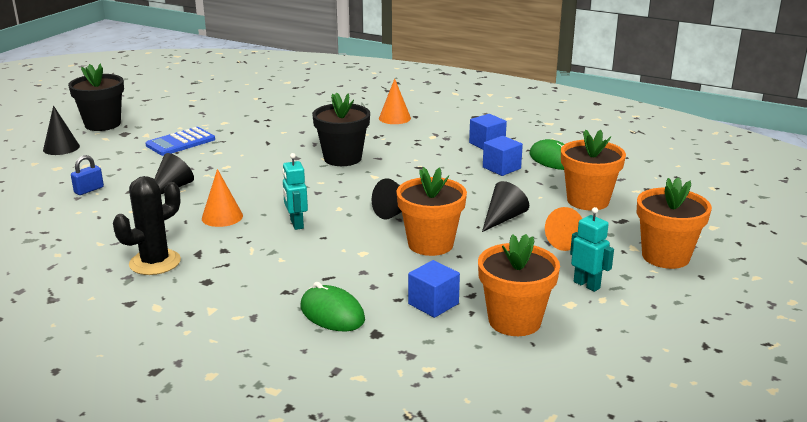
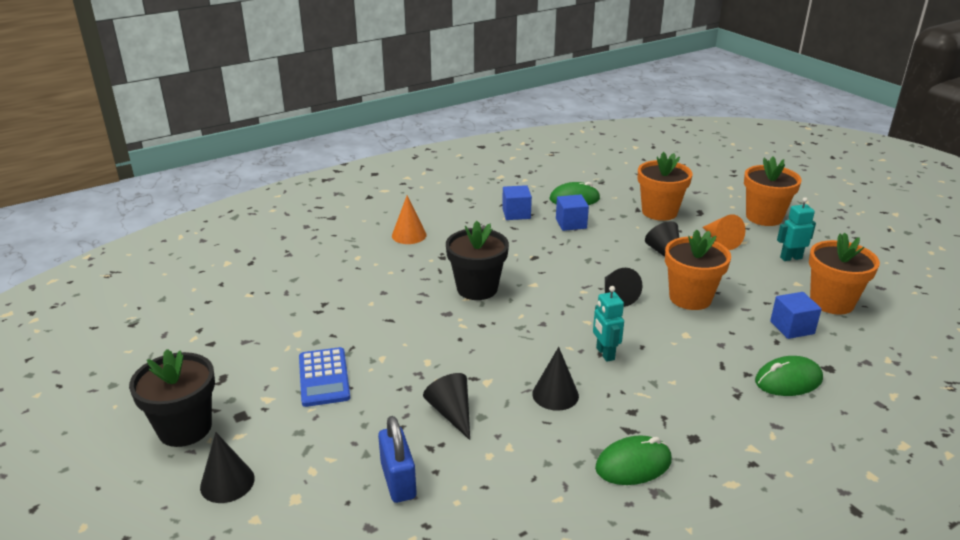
camera: 60 degrees left, 5 degrees up
blue padlock [71,155,104,195] -> blue padlock [378,416,416,503], size x1.54
black cactus [113,176,181,275] -> green mouse [595,435,672,485]
orange cone [202,169,243,227] -> black cone [532,347,579,411]
turquoise robot [282,153,308,230] -> turquoise robot turned 60 degrees clockwise [593,286,624,362]

